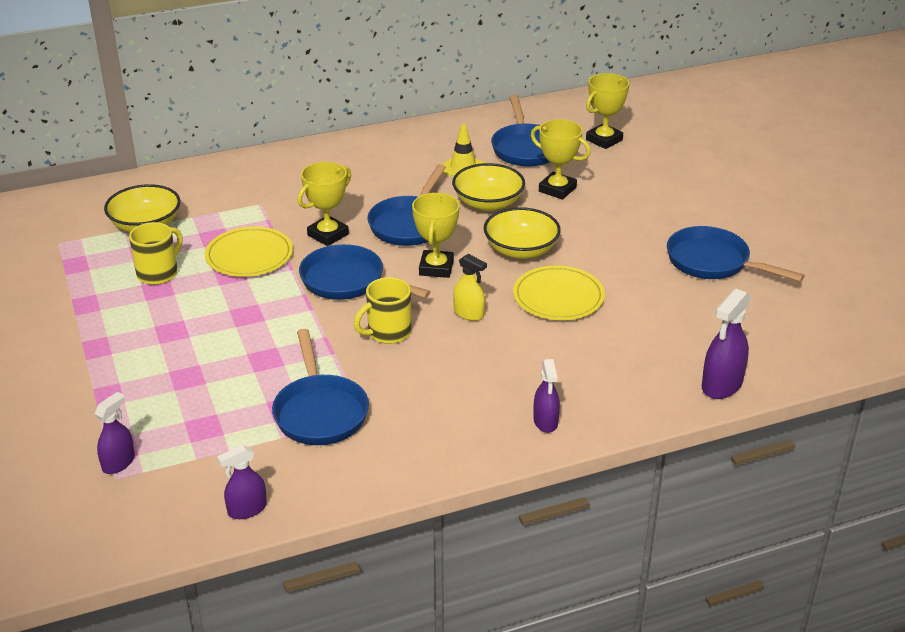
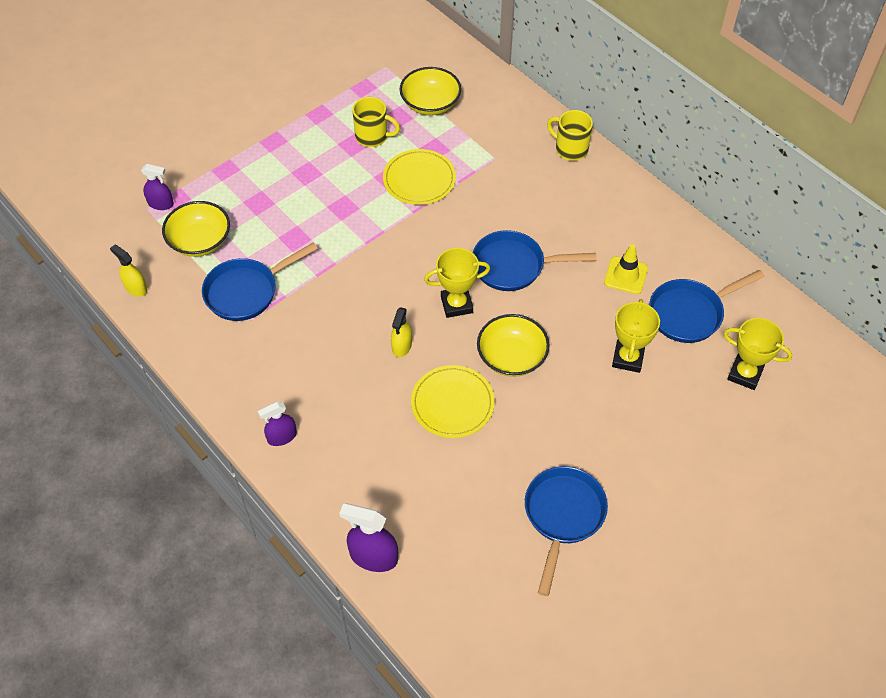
camera: 70 degrees right, 20 degrees up
purple spray bottle [217,445,267,519] -> yellow spray bottle [110,245,147,297]
yellow trophy [298,162,351,246] -> none
blue pan [299,244,430,300] -> none
yellow mug [354,277,411,344] -> yellow mug moved to [547,110,593,161]
yellow bowl [452,163,525,211] -> yellow bowl moved to [162,201,230,257]

